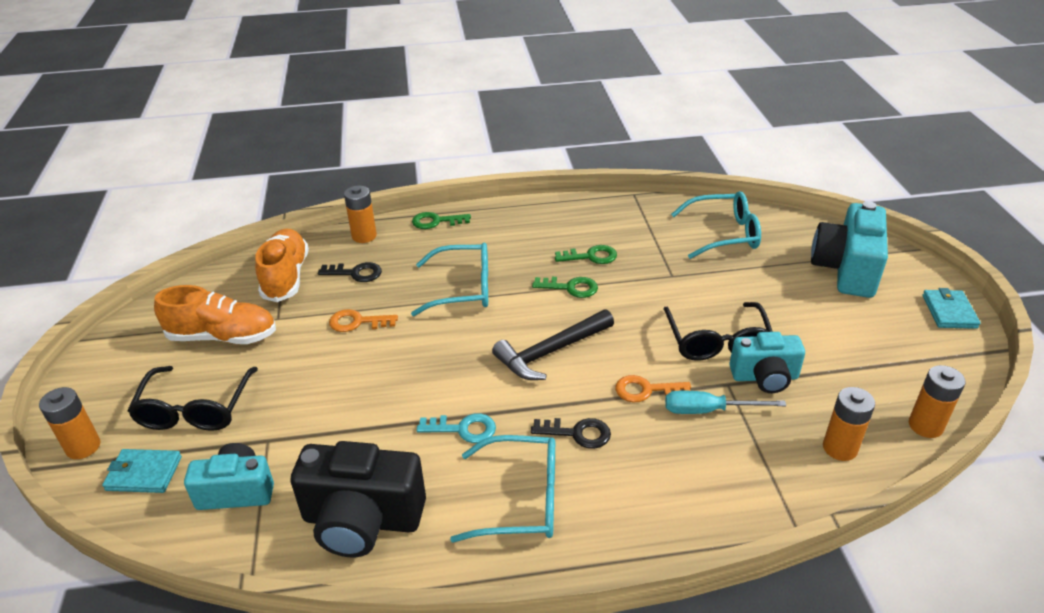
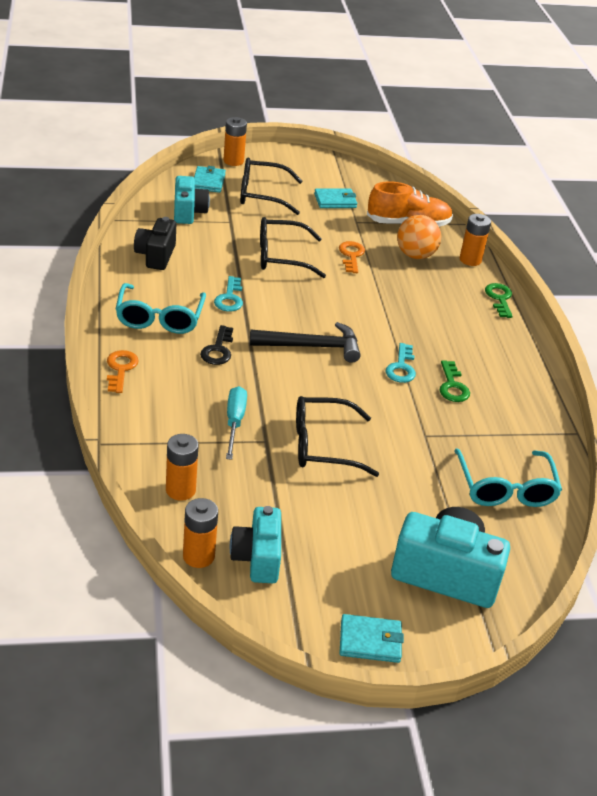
camera: 85 degrees right, 0 degrees up
orange shoe [154,285,276,344] -> turquoise wallet [314,188,357,208]
black camera [290,441,426,557] -> black camera [134,217,176,270], size x0.64
black key [318,262,382,282] -> orange ball [397,215,441,259]
turquoise glasses [411,243,488,316] -> none
black hammer [492,309,614,380] -> black hammer turned 120 degrees clockwise [250,322,361,363]
green key [532,277,598,298] -> turquoise key [386,343,416,383]
orange key [615,375,691,402] -> orange key moved to [107,350,139,393]
turquoise camera [729,332,805,393] -> turquoise camera moved to [230,506,281,583]
none -> black glasses [260,217,326,278]

